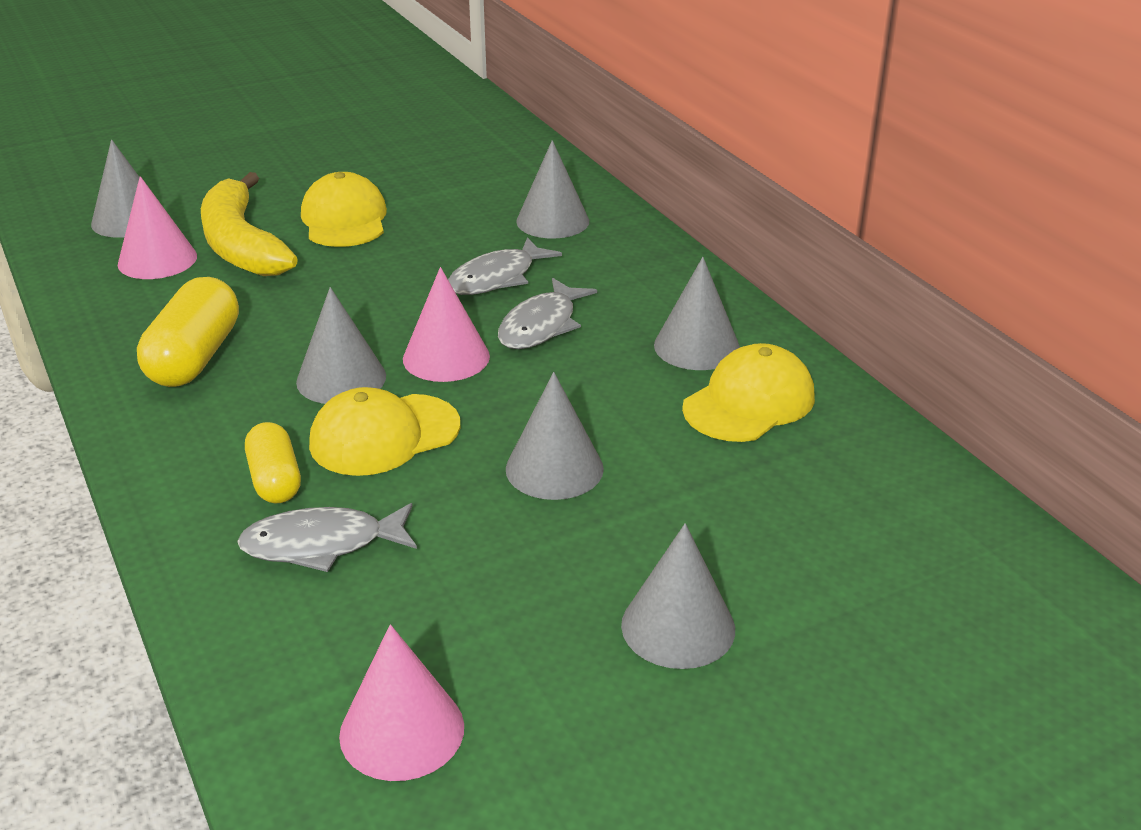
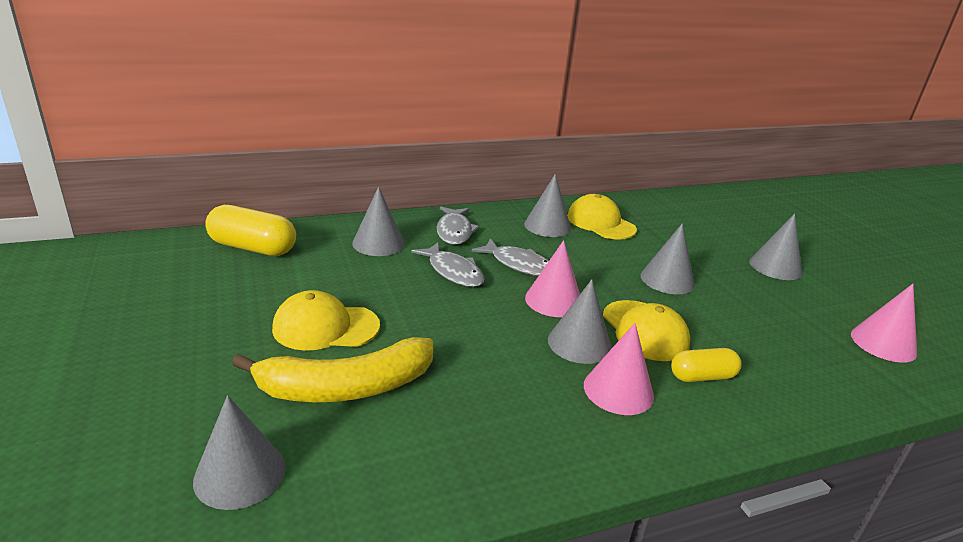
camera: 85 degrees left, 5 degrees down
pink cone [118,176,197,279] -> pink cone moved to [584,323,654,415]
yellow capsule [137,277,239,387] -> yellow capsule moved to [205,205,296,256]
grey fish [237,503,417,572] -> grey fish moved to [437,207,480,245]

